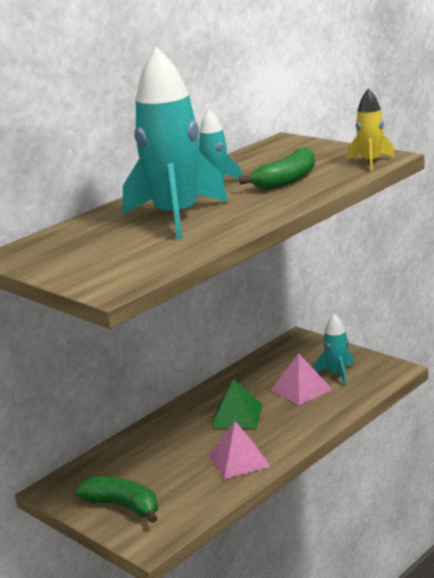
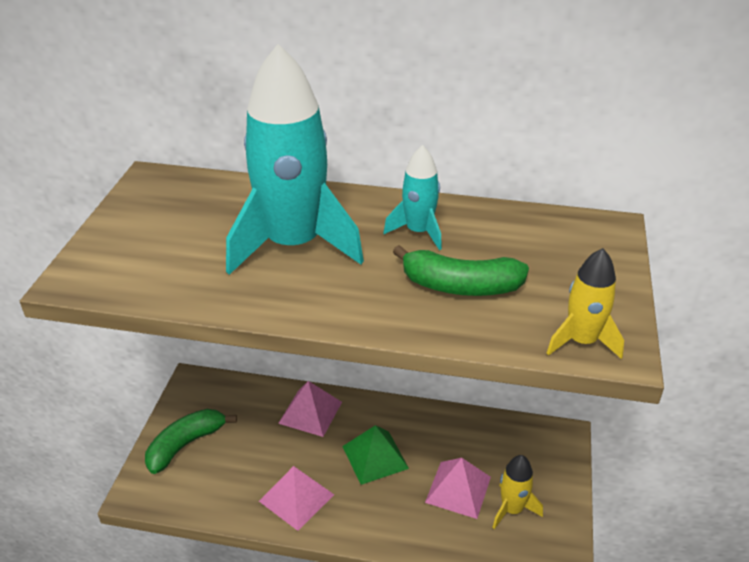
camera: 55 degrees right, 15 degrees up
green banana [75,476,158,523] -> green banana turned 135 degrees counterclockwise [145,409,237,474]
turquoise rocket [314,314,354,386] -> yellow rocket [492,455,543,529]
none -> pink pyramid [278,381,342,437]

